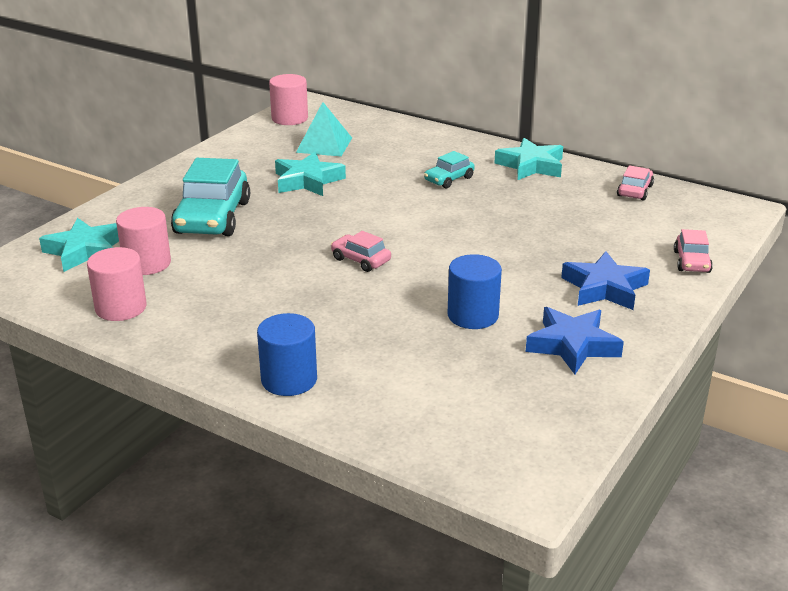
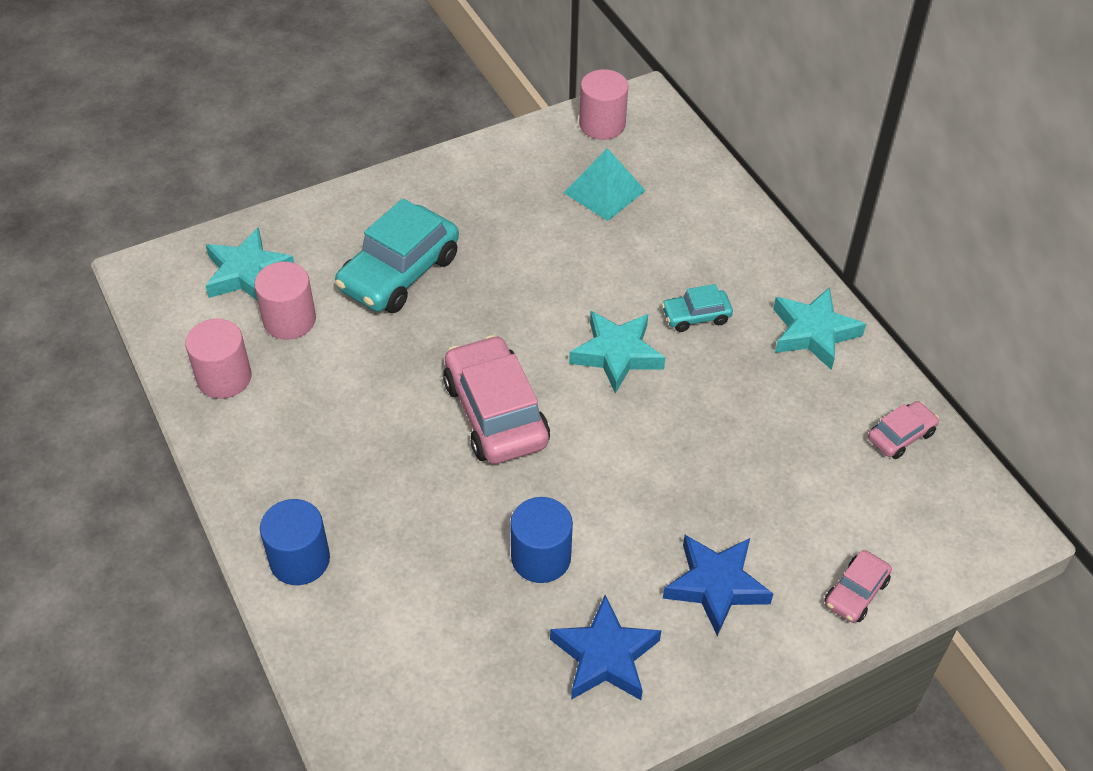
camera: 30 degrees right, 20 degrees up
turquoise star [275,152,346,196] -> turquoise star moved to [569,311,666,393]
pink car [331,231,391,272] -> pink car [443,335,550,464], size x1.99

